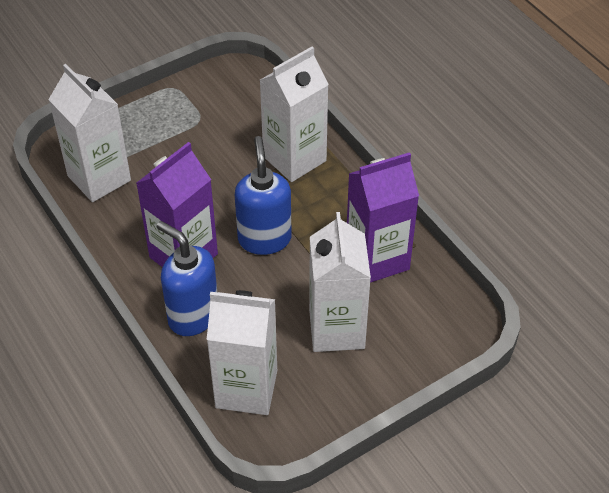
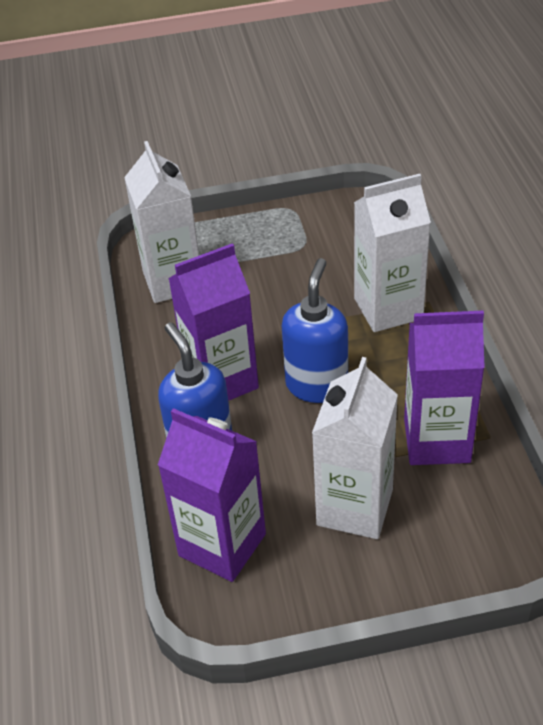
camera: 25 degrees right, 5 degrees down
white carton [207,290,277,415] -> purple carton [158,408,266,582]

